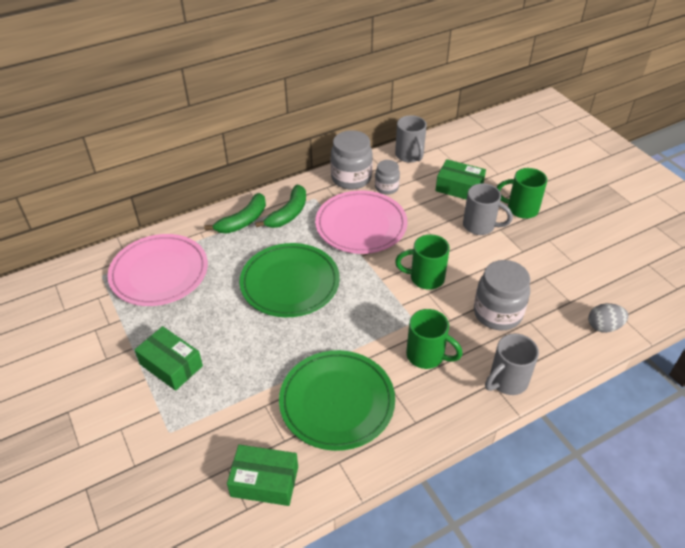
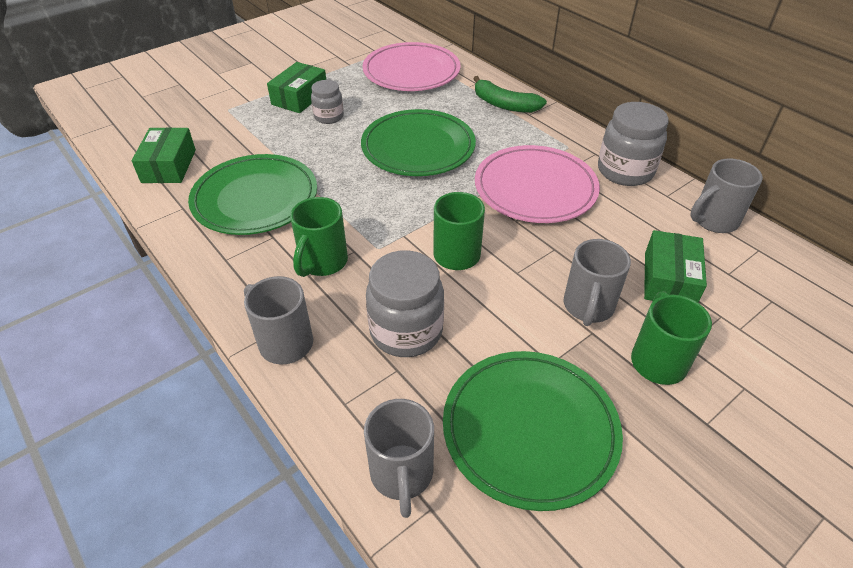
camera: 80 degrees right, 0 degrees up
green banana [255,185,306,228] -> none
grey jar [375,160,400,194] -> grey jar moved to [311,80,344,124]
grey egg [588,303,628,333] -> grey mug [364,399,434,518]
none -> green plate [443,351,623,511]

